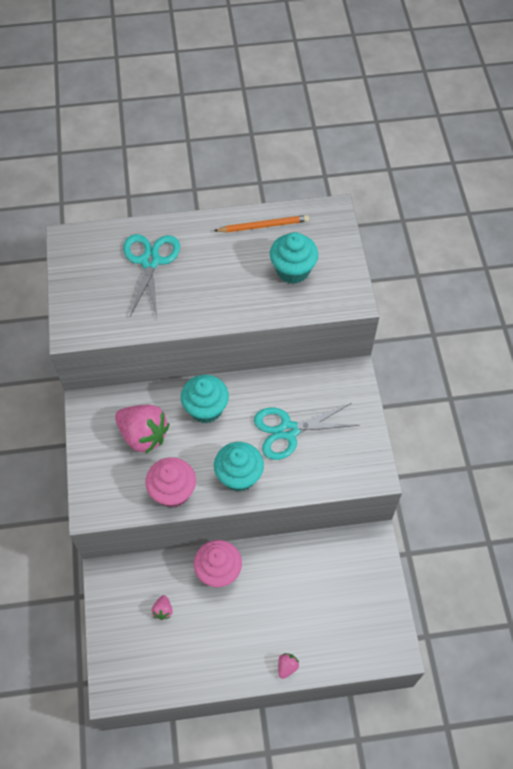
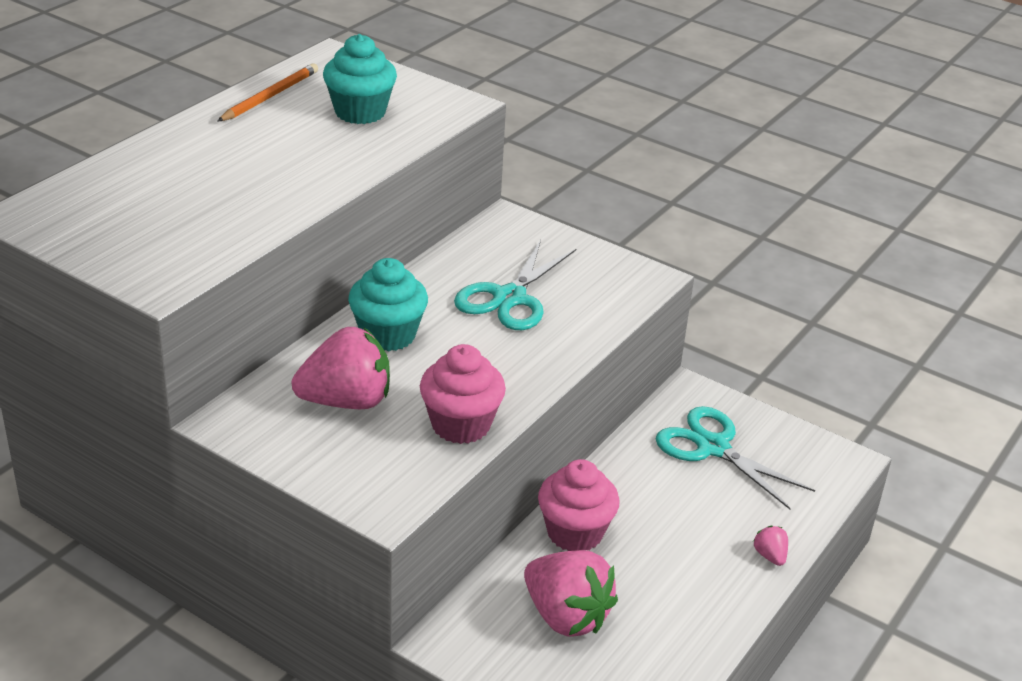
camera: 50 degrees left, 25 degrees down
turquoise scissors [123,234,180,318] -> turquoise scissors moved to [656,406,815,509]
pink strawberry [152,595,173,620] -> pink strawberry [524,550,618,637], size x2.33
turquoise cupcake [214,442,264,492] -> none

